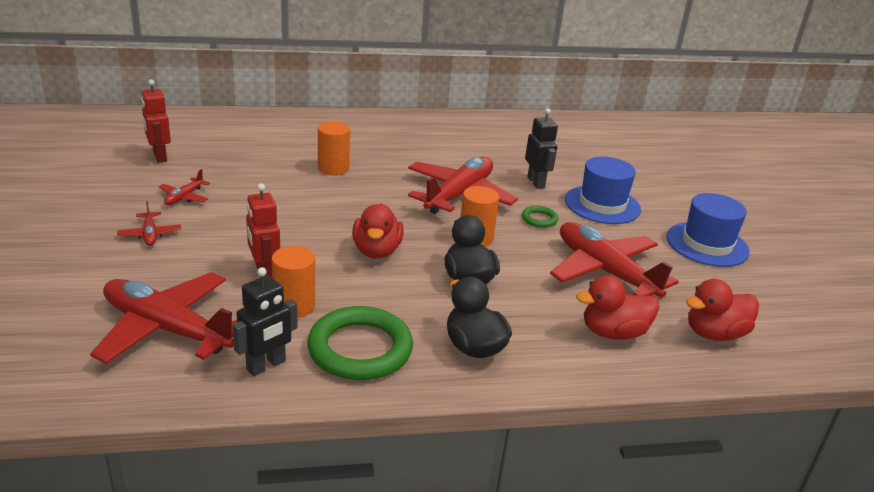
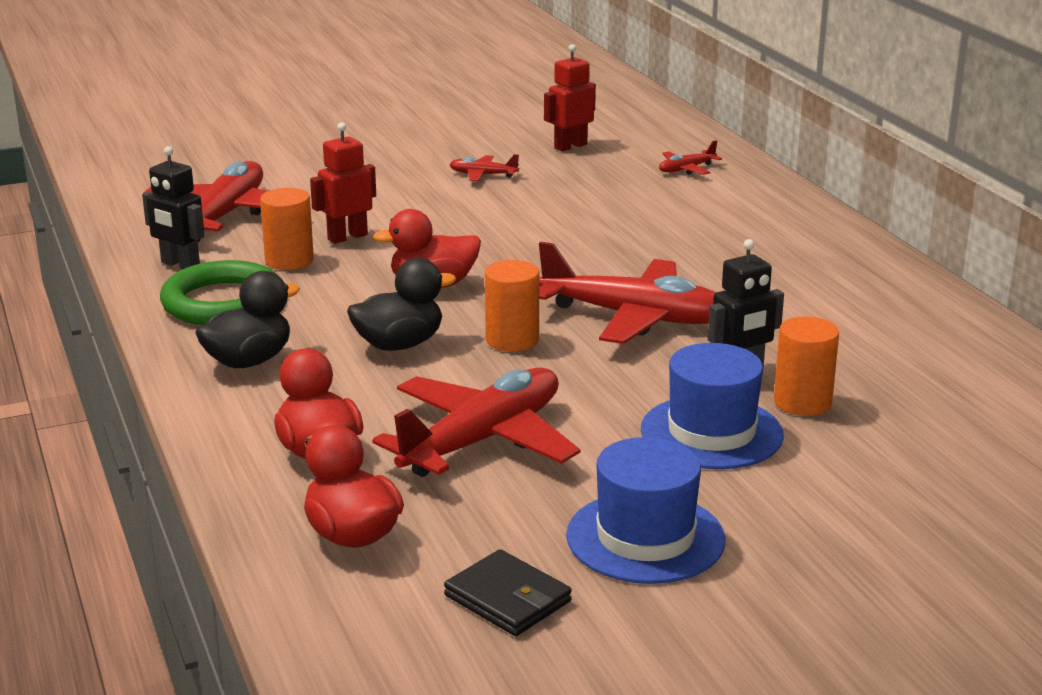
camera: 80 degrees right, 5 degrees down
red plane [117,201,181,246] -> red plane moved to [659,140,722,175]
orange cylinder [318,122,350,175] -> orange cylinder moved to [774,316,839,416]
green ring [522,206,558,228] -> none
none -> black wallet [444,549,572,636]

